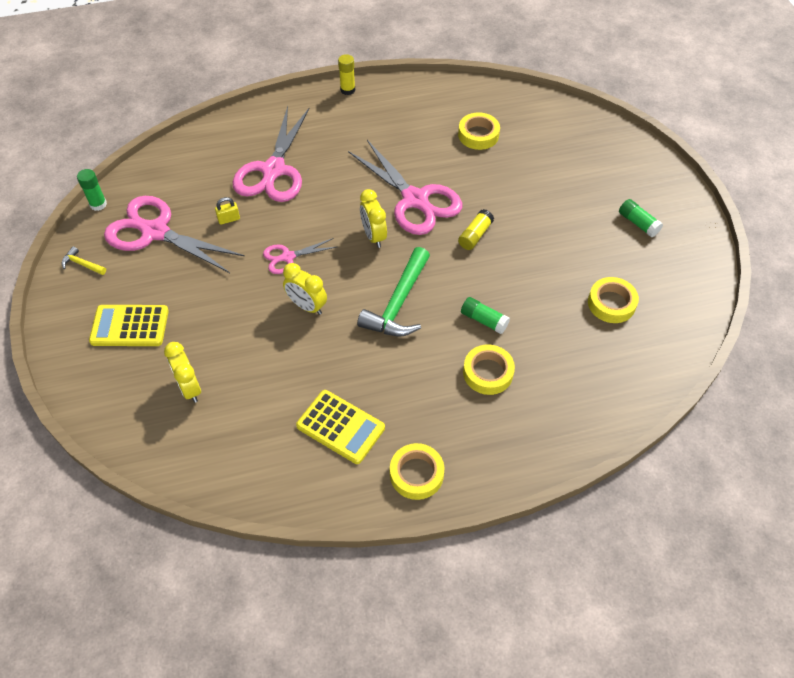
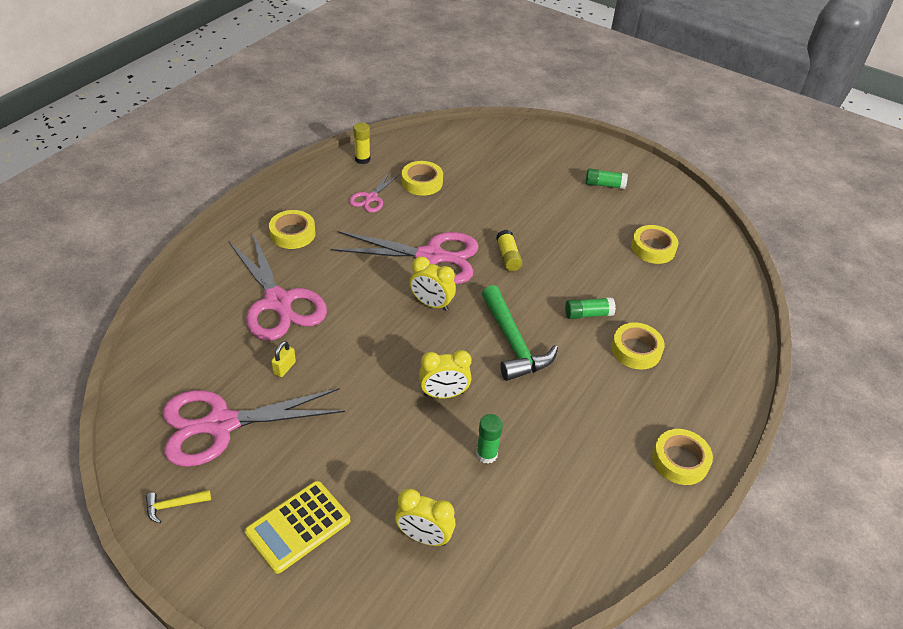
camera: 45 degrees left, 10 degrees down
green glue stick [77,169,107,211] -> green glue stick moved to [476,414,503,464]
pink scissors [263,238,336,274] -> pink scissors moved to [349,171,400,213]
yellow calculator [296,390,385,464] -> none
yellow glue stick [338,54,355,95] -> yellow glue stick moved to [353,123,370,164]
none -> yellow tape [269,210,315,249]

